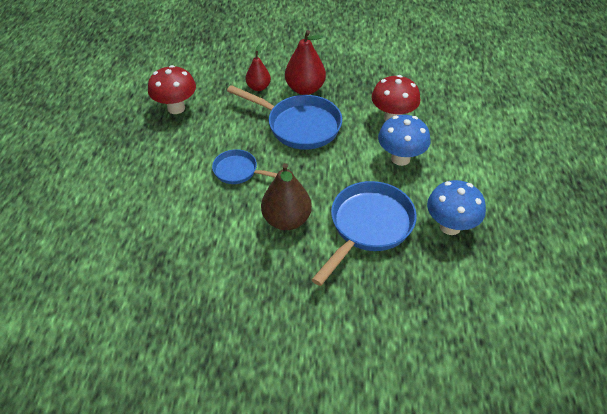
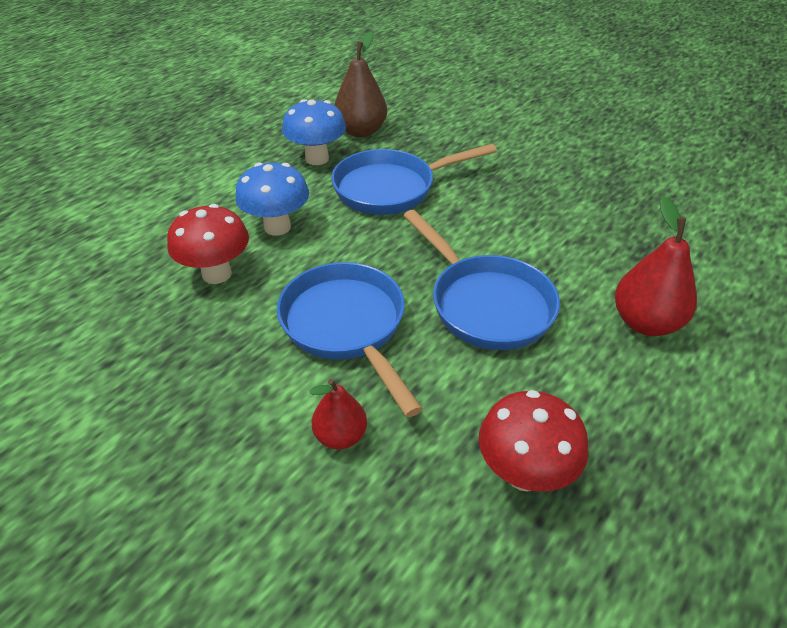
camera: 145 degrees left, 5 degrees down
blue pan [212,149,278,184] -> blue pan [403,210,560,350], size x1.76
brown pear [261,163,312,230] -> brown pear moved to [334,32,387,138]
red pear [285,30,326,95] -> red pear moved to [615,197,697,336]

